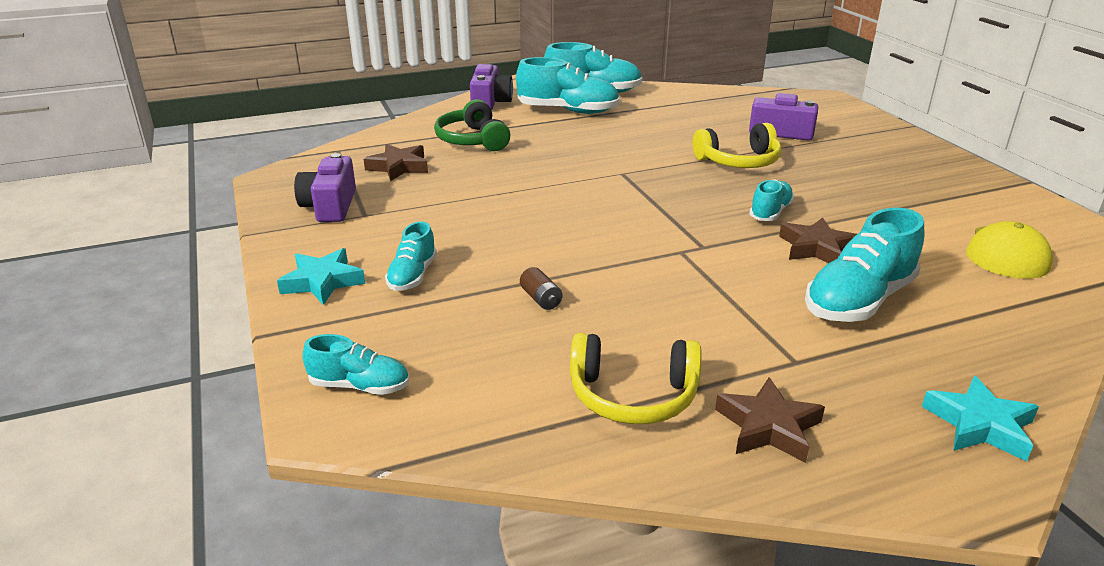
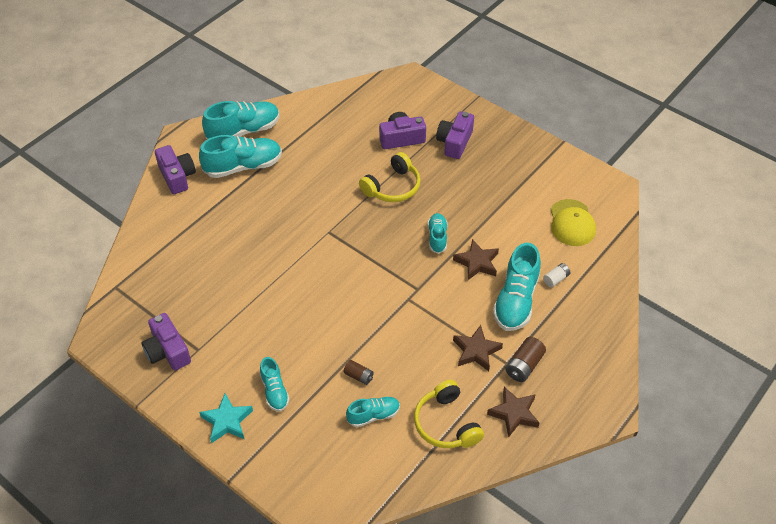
camera: 30 degrees left, 20 degrees up
turquoise shoe [302,334,409,395] -> turquoise shoe moved to [346,397,400,427]
brown star [364,144,428,181] -> brown star moved to [453,325,503,371]
green headphones [434,99,510,151] -> none
yellow headphones [570,333,702,424] -> yellow headphones turned 90 degrees clockwise [414,380,484,448]
turquoise star [922,376,1039,462] -> none
none -> purple camera [436,111,474,159]
none -> brown battery [505,337,546,382]
none -> white battery [543,263,570,287]

